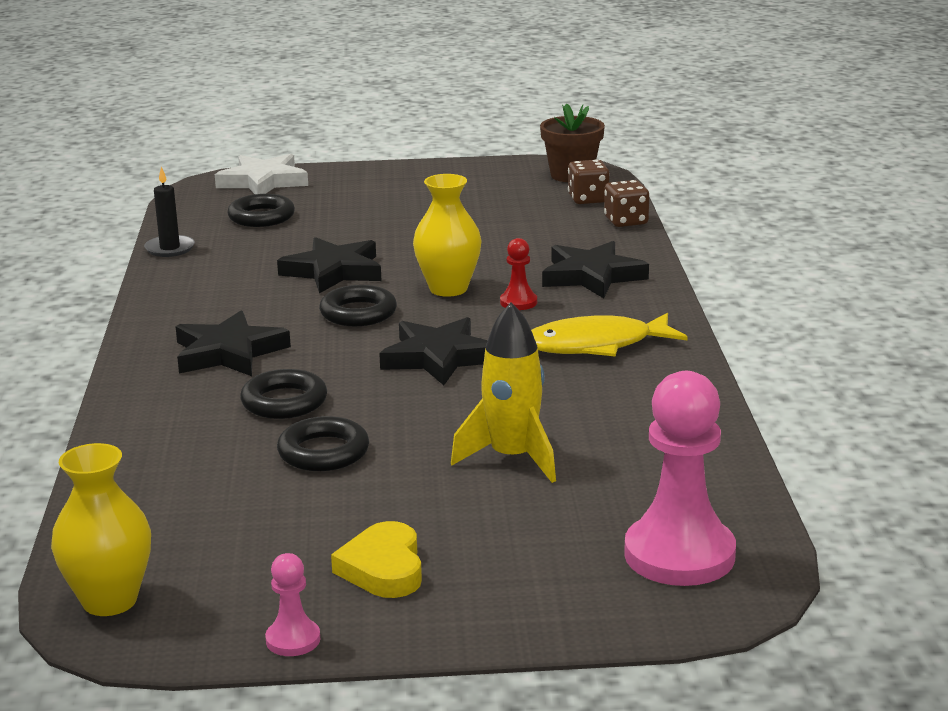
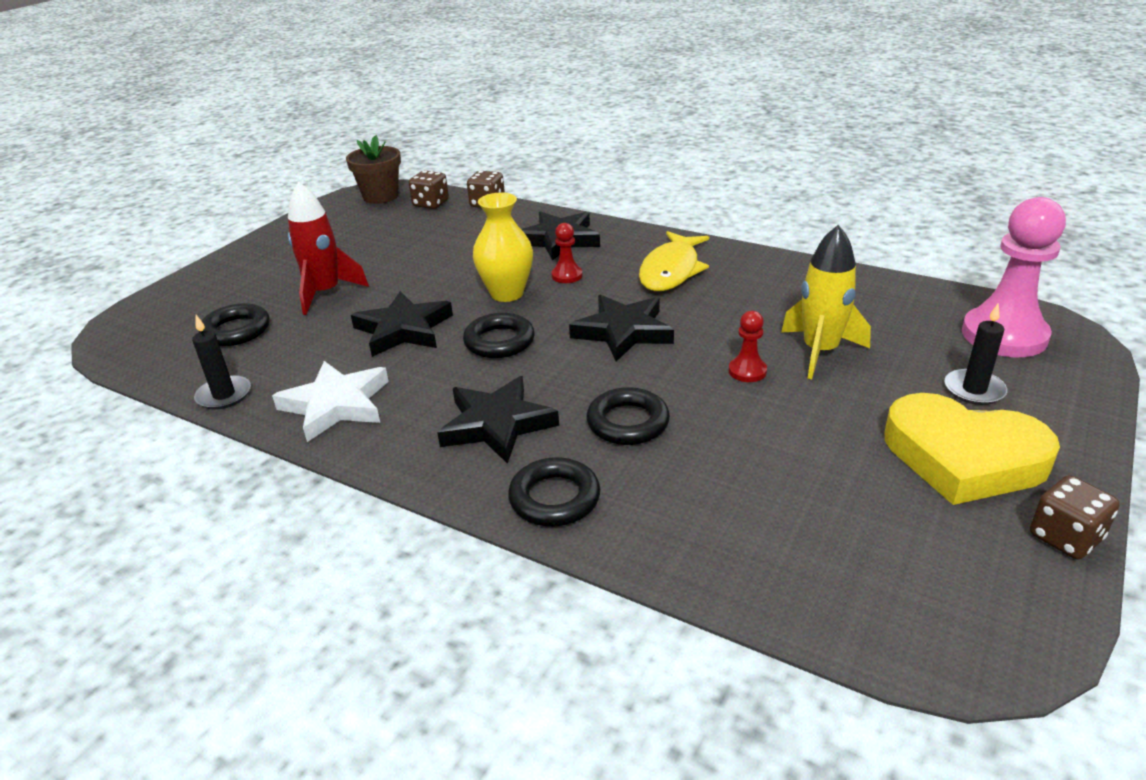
camera: 55 degrees left, 10 degrees up
yellow vase [51,443,151,616] -> none
white star [215,154,308,194] -> white star moved to [272,361,389,442]
pink pawn [265,553,320,656] -> brown dice [1030,475,1119,559]
black ring [277,416,369,471] -> black ring moved to [508,457,600,526]
yellow heart [331,521,422,598] -> yellow heart [885,393,1060,505], size x1.70
none -> red rocket [288,181,369,315]
none -> red pawn [729,311,767,382]
none -> black candle [944,303,1007,405]

